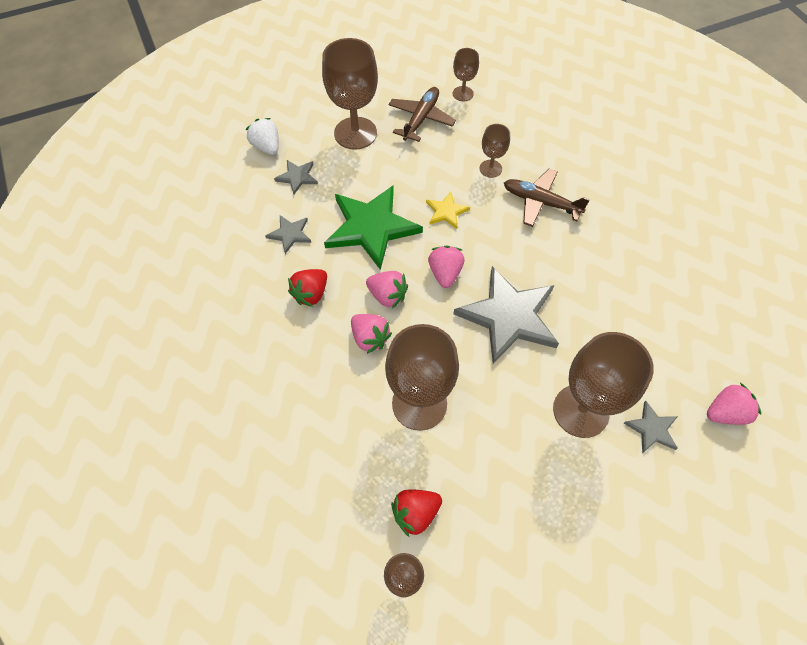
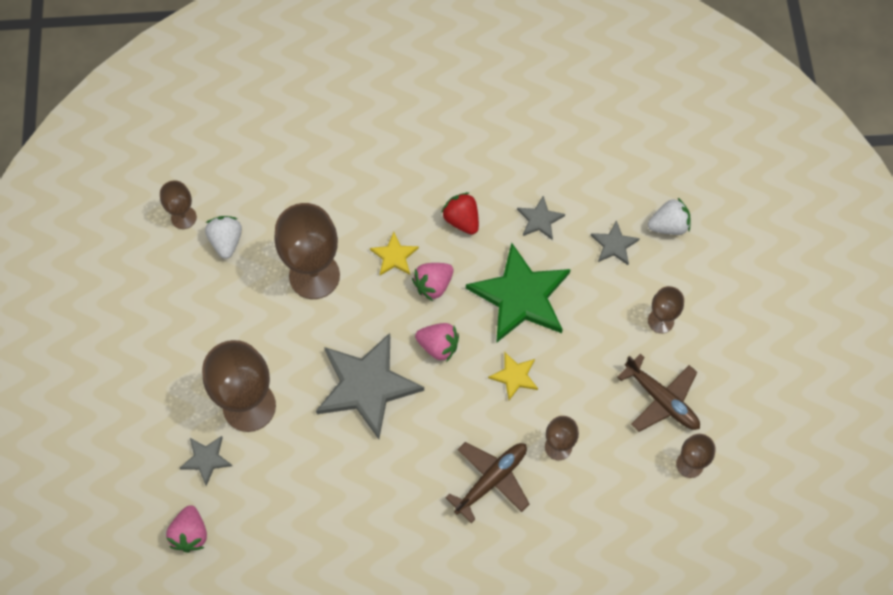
camera: 110 degrees right, 5 degrees up
brown goblet [322,38,378,150] -> brown goblet [648,286,684,333], size x0.51
pink strawberry [351,314,392,354] -> yellow star [370,232,419,276]
red strawberry [391,489,442,537] -> white strawberry [205,216,242,259]

